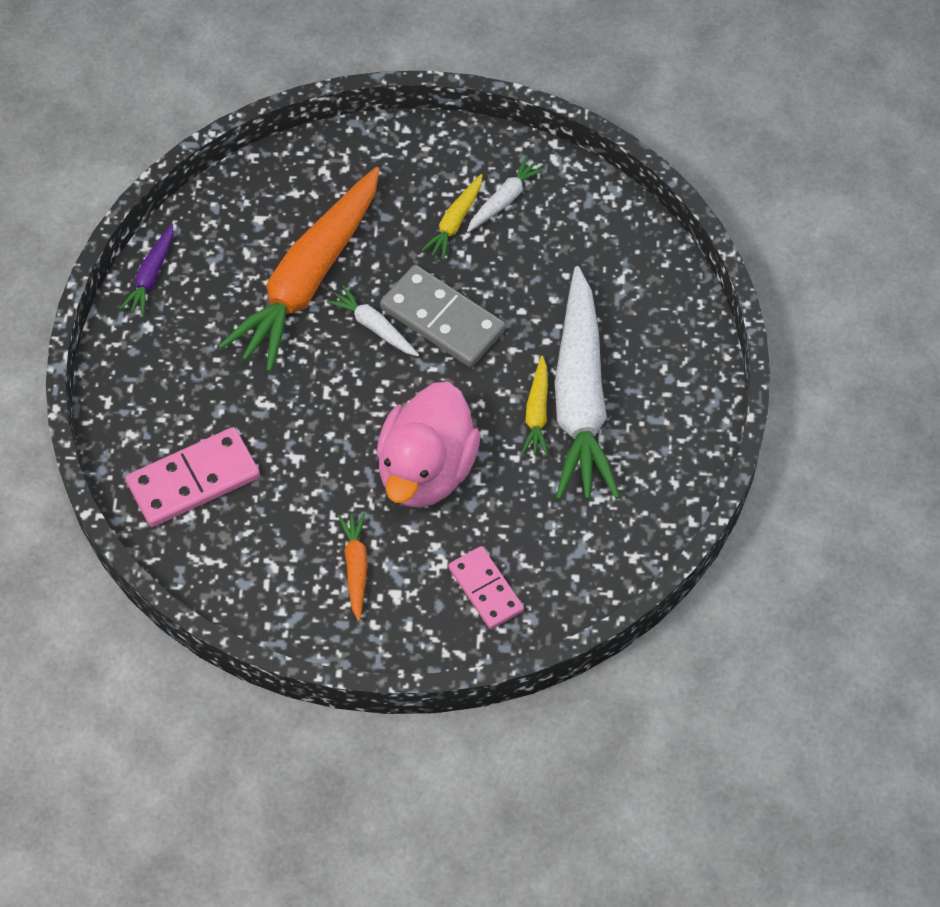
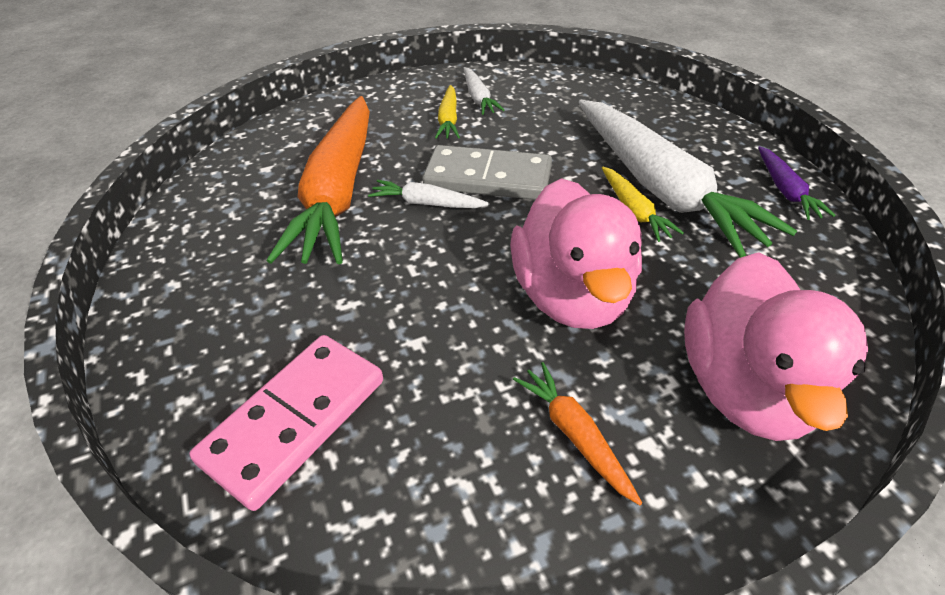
camera: 25 degrees left, 15 degrees down
purple carrot [120,223,173,316] -> purple carrot moved to [758,146,835,220]
pink domino [448,546,524,629] -> pink duck [684,252,868,441]
white carrot [467,156,546,232] -> white carrot turned 150 degrees clockwise [464,67,504,115]

